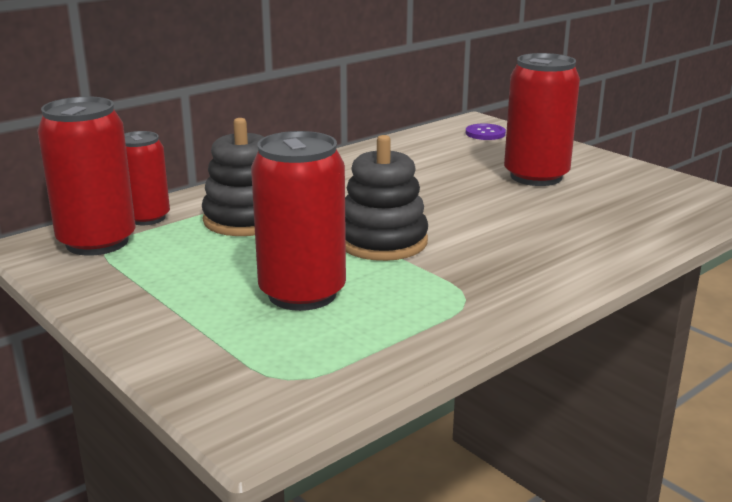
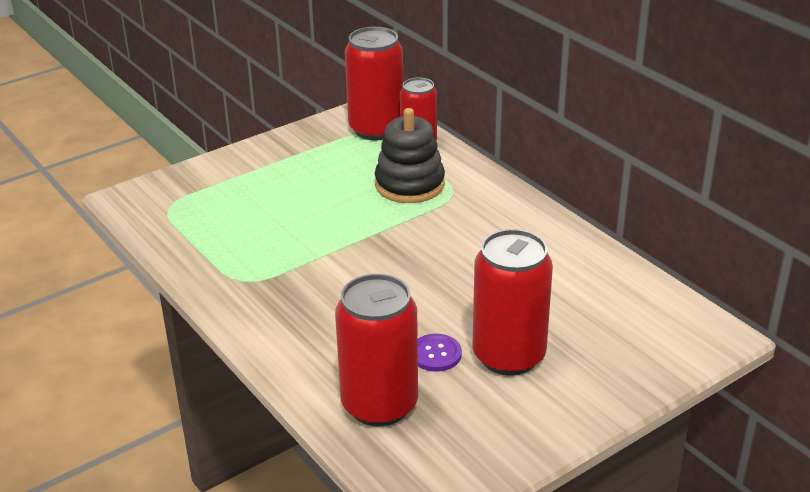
camera: 95 degrees right, 10 degrees up
red can [251,131,346,311] -> red can moved to [335,274,418,426]
black stacking toy [345,135,428,261] -> none
purple button [466,123,506,140] -> purple button moved to [418,334,462,372]

